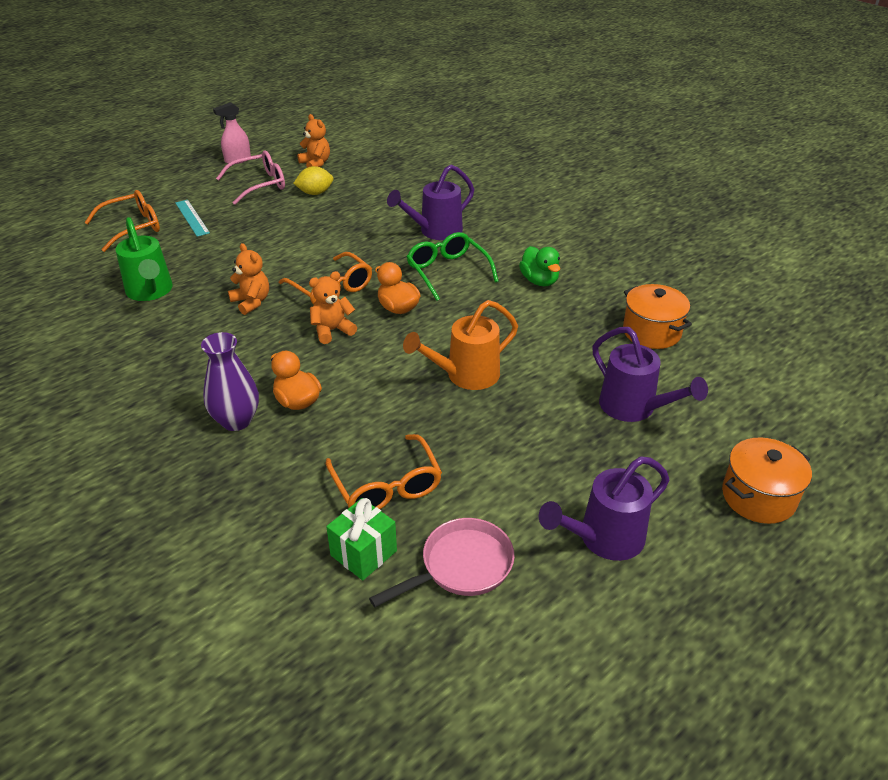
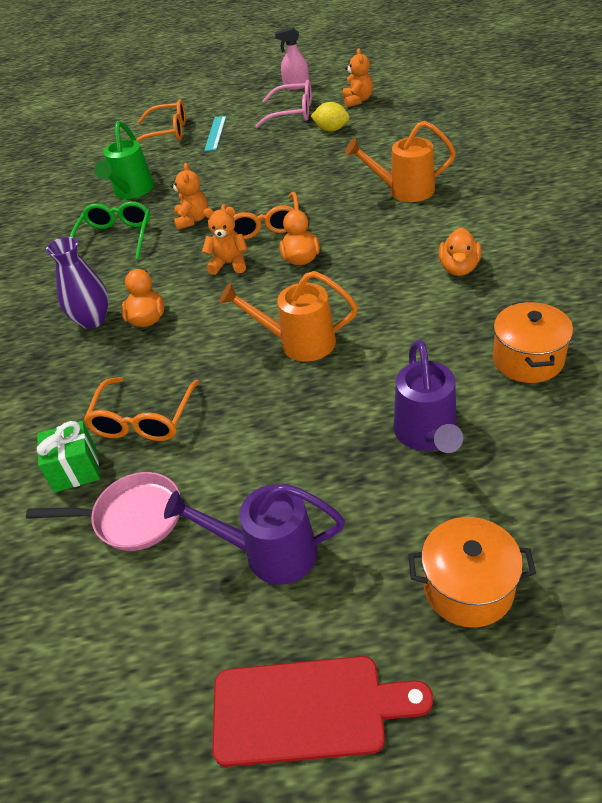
camera: 40 degrees right, 5 degrees up
purple watering can [387,164,474,240] -> orange watering can [345,121,456,202]
green glasses [407,232,499,301] -> green glasses moved to [70,201,150,260]
green duck [519,246,560,286] -> orange duck [439,227,482,276]
none -> red cutting board [212,656,433,767]

